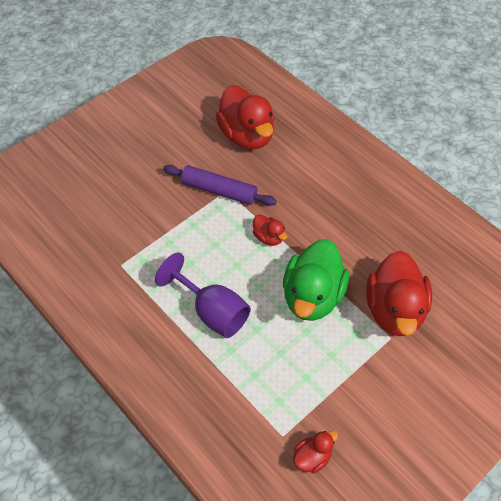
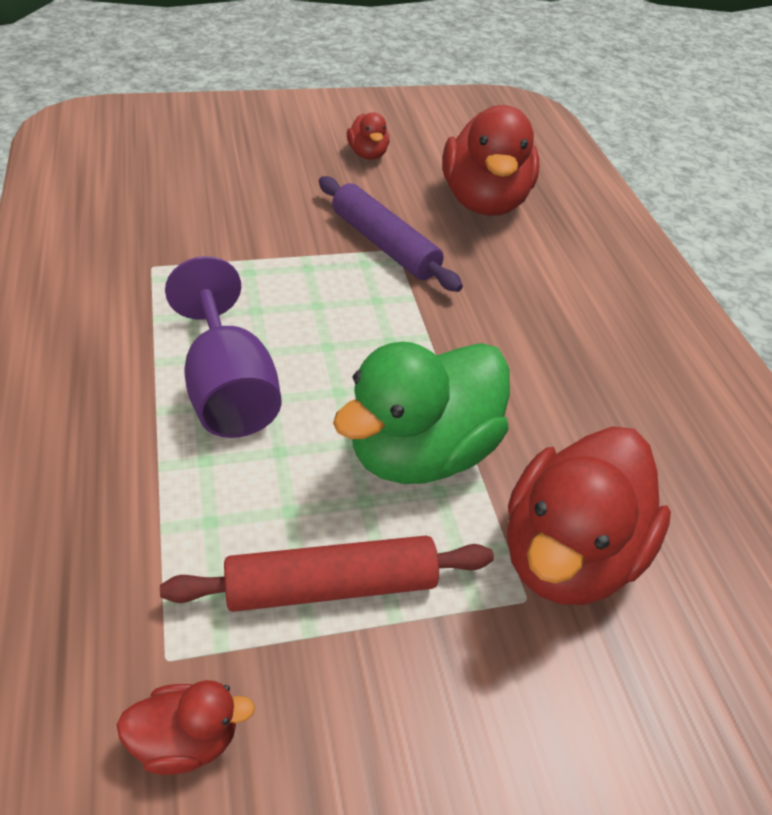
camera: 25 degrees right, 10 degrees down
red duck [253,214,287,246] -> red duck moved to [347,113,389,160]
none -> red rolling pin [160,536,494,612]

